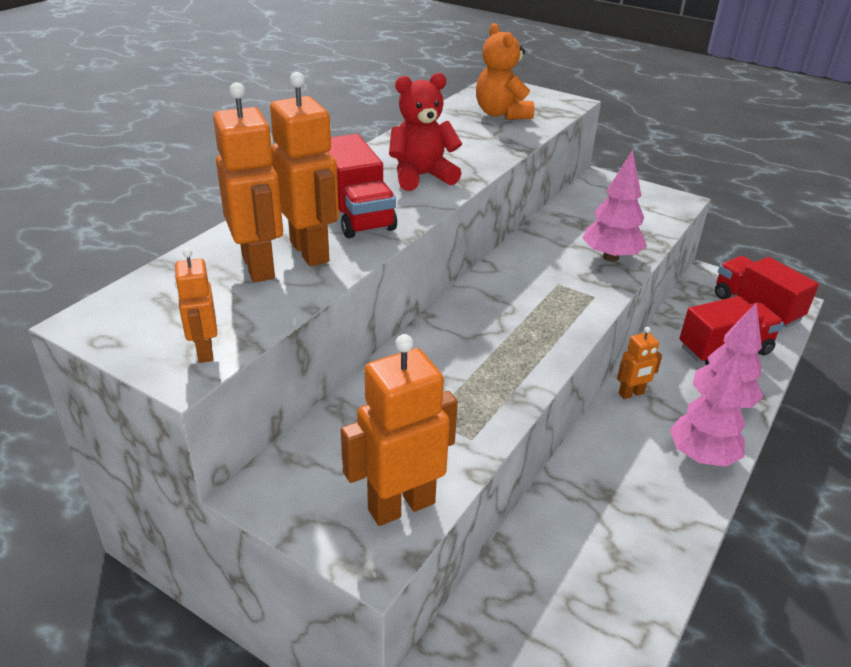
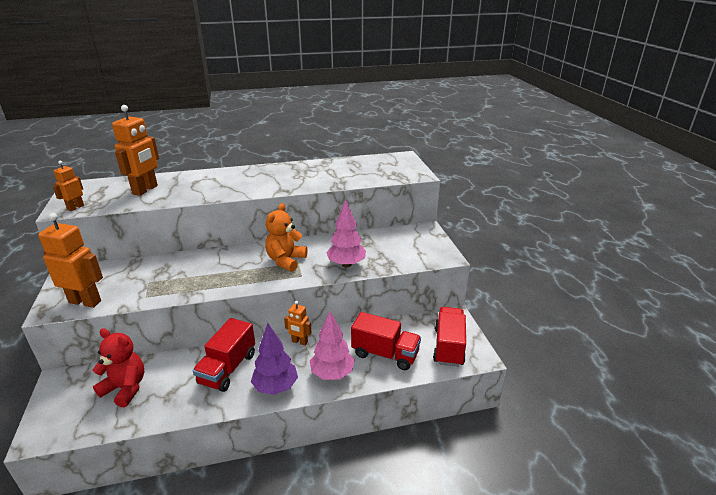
camera: 45 degrees right, 5 degrees down
orange robot [270,72,339,266] -> none
red truck [328,134,397,238] -> red truck moved to [193,318,255,392]
red teddy bear [389,73,462,191] -> red teddy bear moved to [93,328,144,407]
orange teddy bear [476,23,535,120] -> orange teddy bear moved to [265,203,307,272]
pink tree [670,353,746,467] -> purple tree [251,323,298,395]

